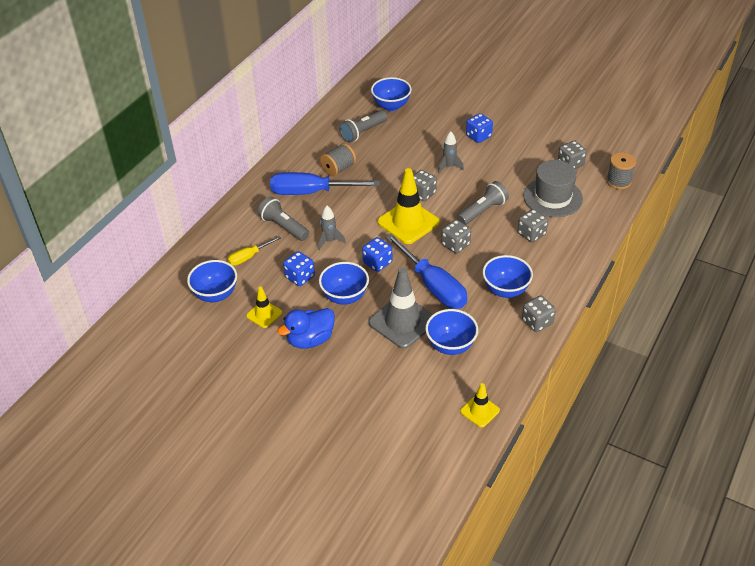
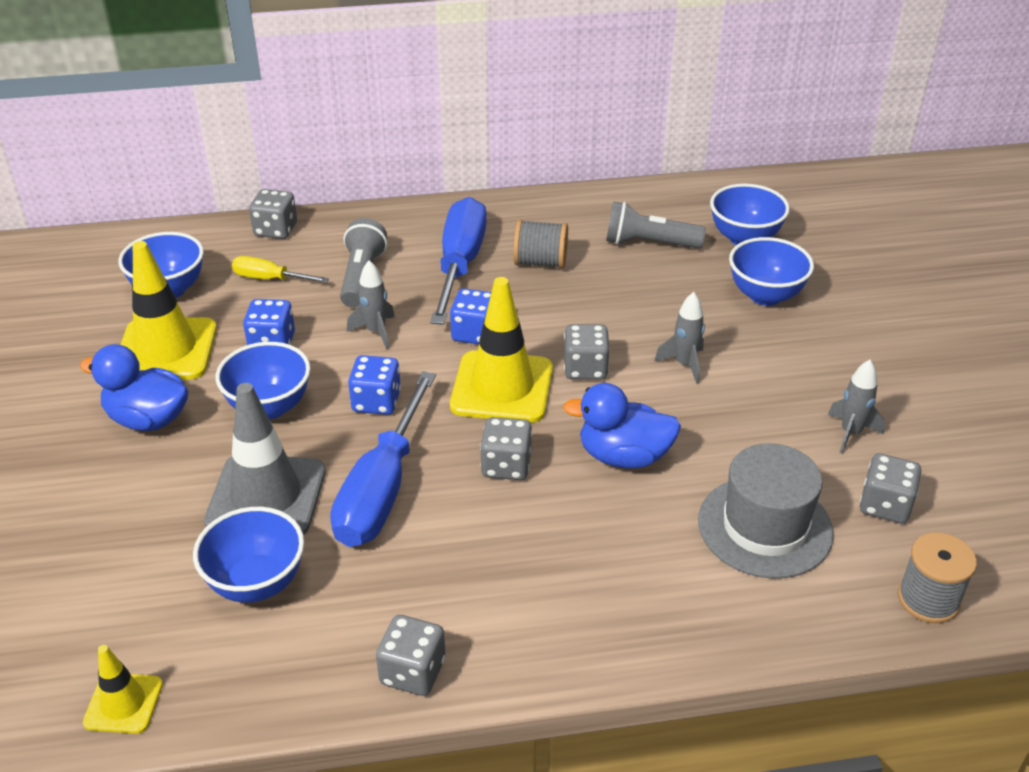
camera: 50 degrees right, 5 degrees down
yellow traffic cone [246,286,282,328] -> yellow traffic cone [120,241,217,380], size x1.88
blue screwdriver [270,172,380,195] -> blue screwdriver turned 45 degrees clockwise [430,197,487,325]
grey flashlight [457,181,509,225] -> blue duck [563,383,681,468]
blue dice [466,113,493,143] -> blue dice moved to [450,289,491,344]
blue bowl [483,255,533,298] -> blue bowl moved to [729,237,814,306]
grey dice [517,209,548,242] -> grey dice moved to [249,189,297,239]
none -> grey rocket [828,360,885,454]

